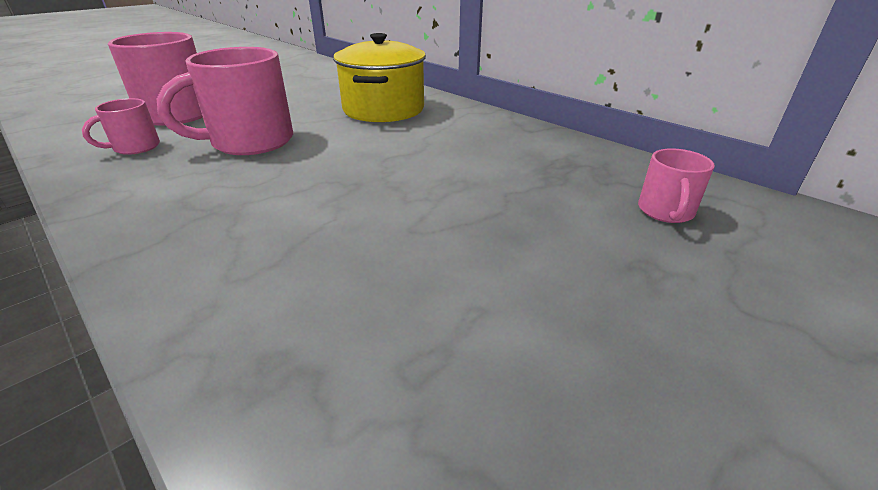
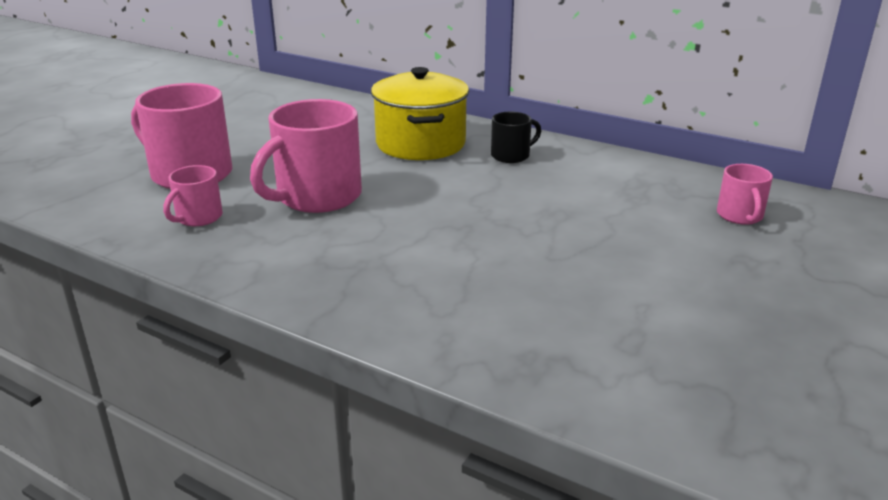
camera: 15 degrees left, 5 degrees down
none -> black mug [491,112,541,163]

